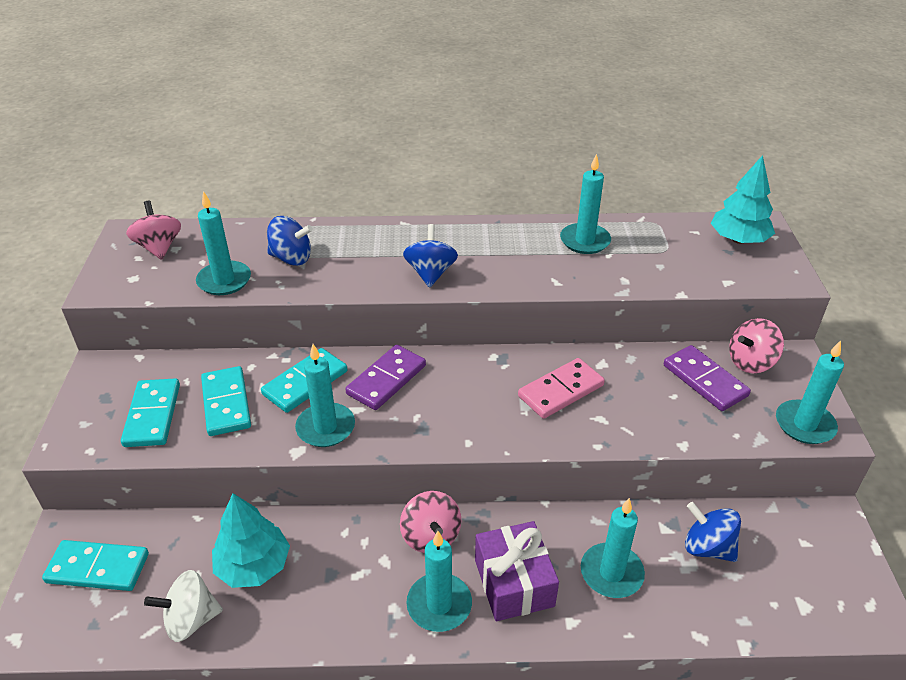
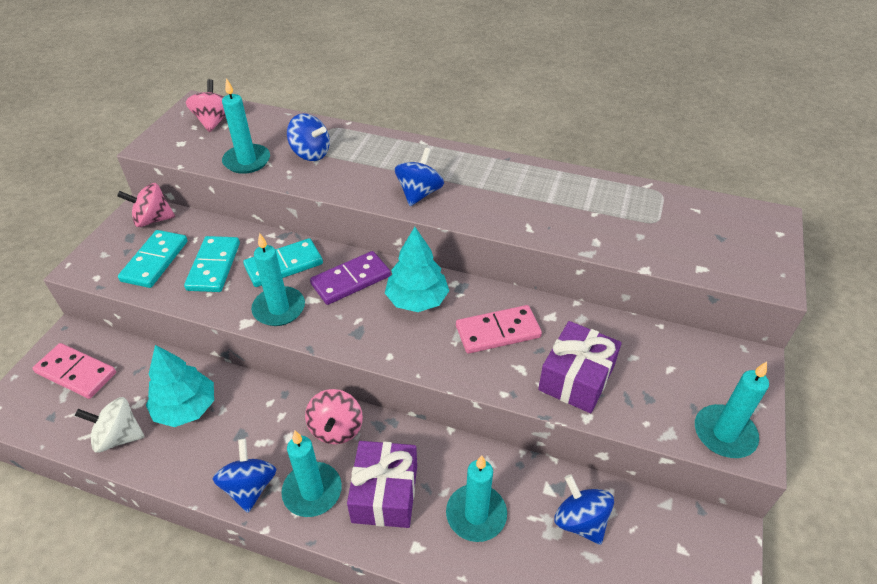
camera: 20 degrees right, 5 degrees up
turquoise domino [42,540,149,591] -> pink domino [32,343,116,399]
turquoise candle [560,154,611,254] -> none
purple domino [664,345,751,411] -> none
turquoise tree [711,155,775,244] -> turquoise tree moved to [385,227,449,312]
pink spinning top [729,318,784,373] -> pink spinning top moved to [117,183,175,227]
none -> blue spinning top [213,438,276,513]
none -> purple gift [538,321,622,413]

